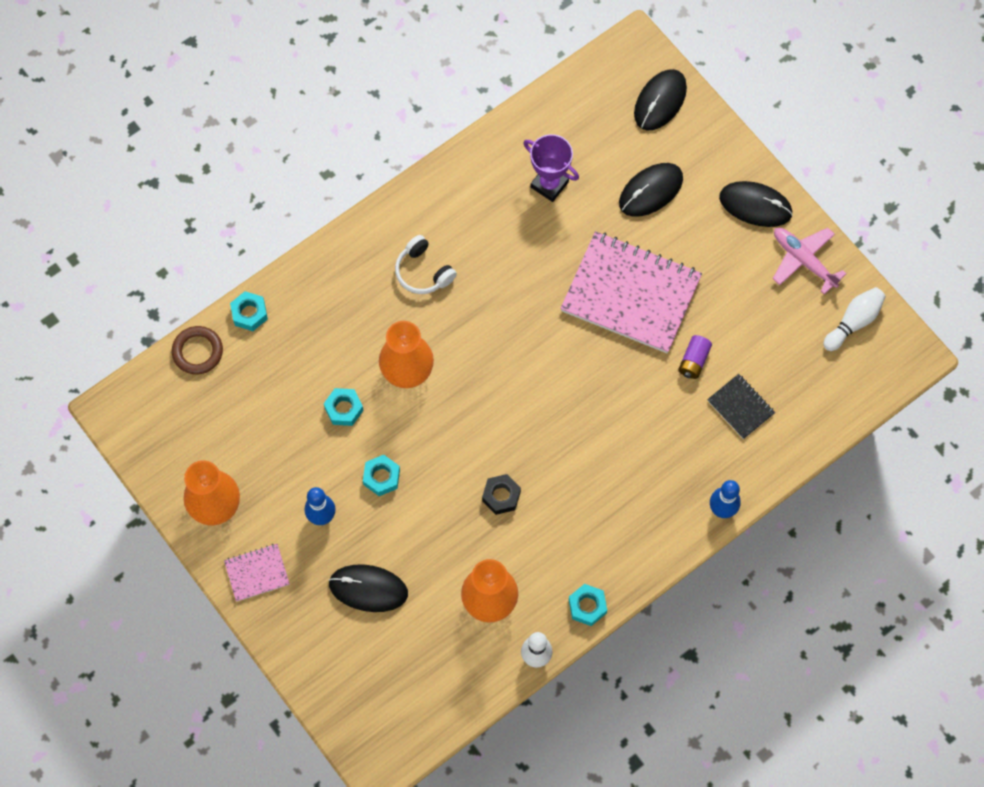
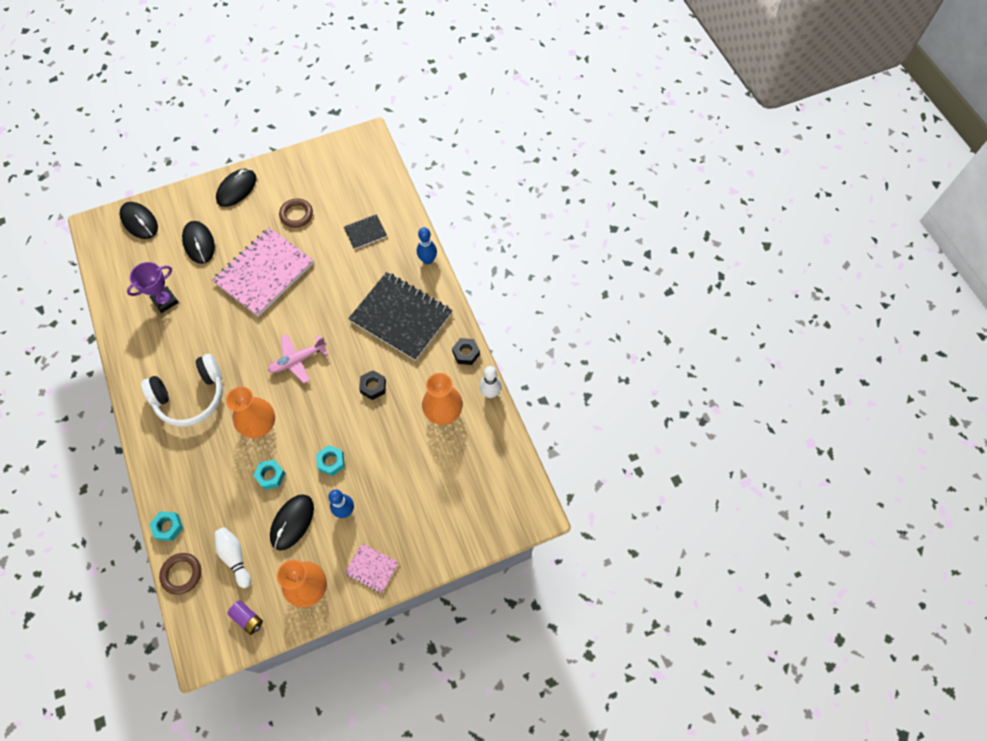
camera: 75 degrees left, 5 degrees down
pink notebook [224,544,290,601] -> pink notebook turned 60 degrees counterclockwise [344,543,399,593]
black mouse [329,564,408,612] -> black mouse moved to [270,494,314,550]
white headphones [395,235,457,294] -> white headphones [141,354,223,427], size x1.74
turquoise nut [569,584,607,626] -> black nut [452,338,480,365]
purple battery [678,335,712,379] -> purple battery moved to [227,600,263,635]
pink plane [773,228,846,295] -> pink plane moved to [268,334,328,384]
white bowling pin [823,287,886,351] -> white bowling pin moved to [214,527,251,588]
none -> brown ring [279,198,313,228]
none -> black notebook [348,272,453,361]

